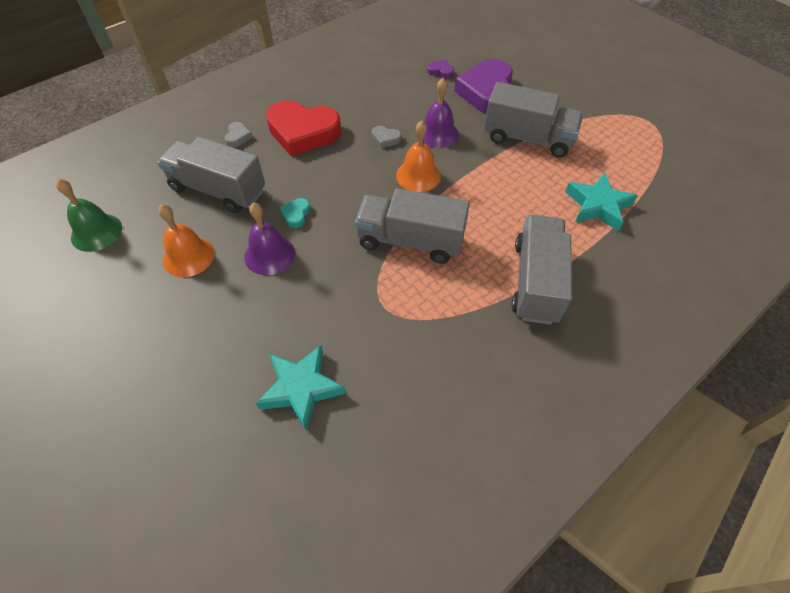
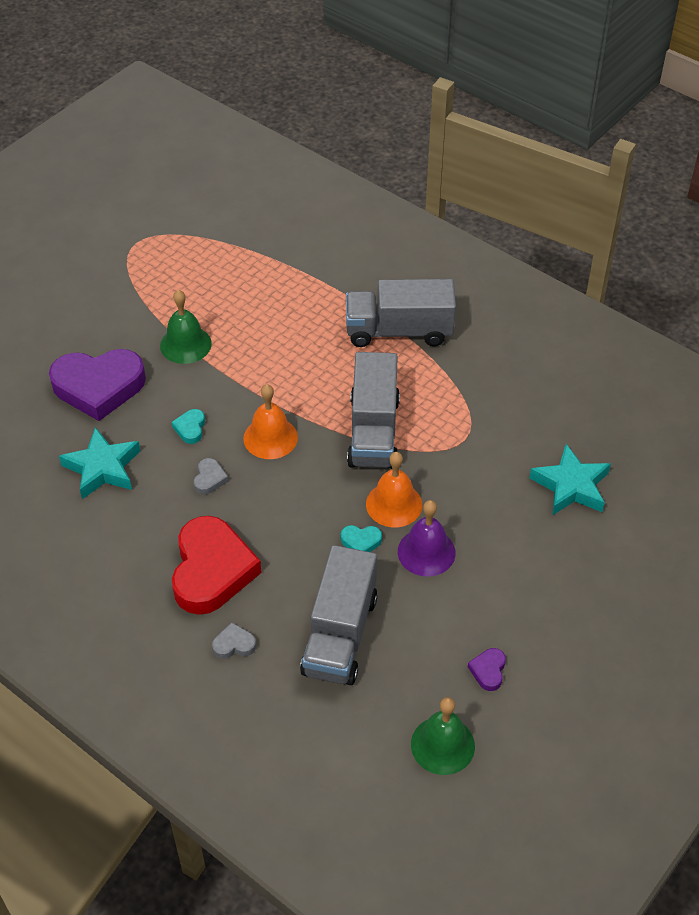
camera: 100 degrees left, 5 degrees down
orange bell [158,204,215,277] -> orange bell moved to [366,452,422,527]
purple bell [417,78,459,148] -> turquoise heart [172,409,205,444]
purple heart [427,60,454,79] -> purple heart moved to [468,648,506,691]
grey truck [484,82,583,158] -> green bell [160,290,212,364]
turquoise star [565,173,638,231] -> turquoise star moved to [59,427,140,499]

